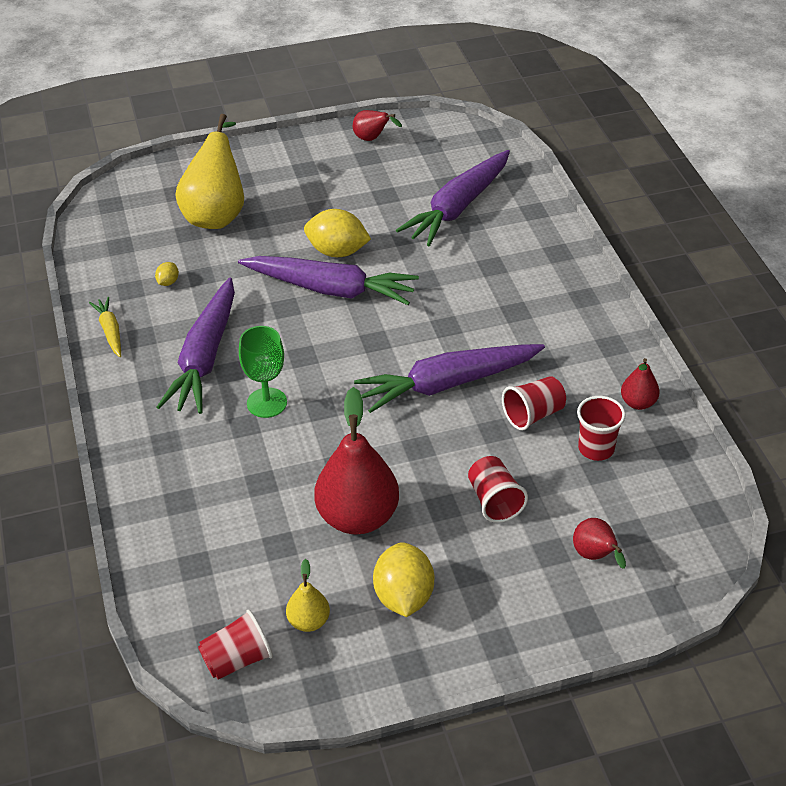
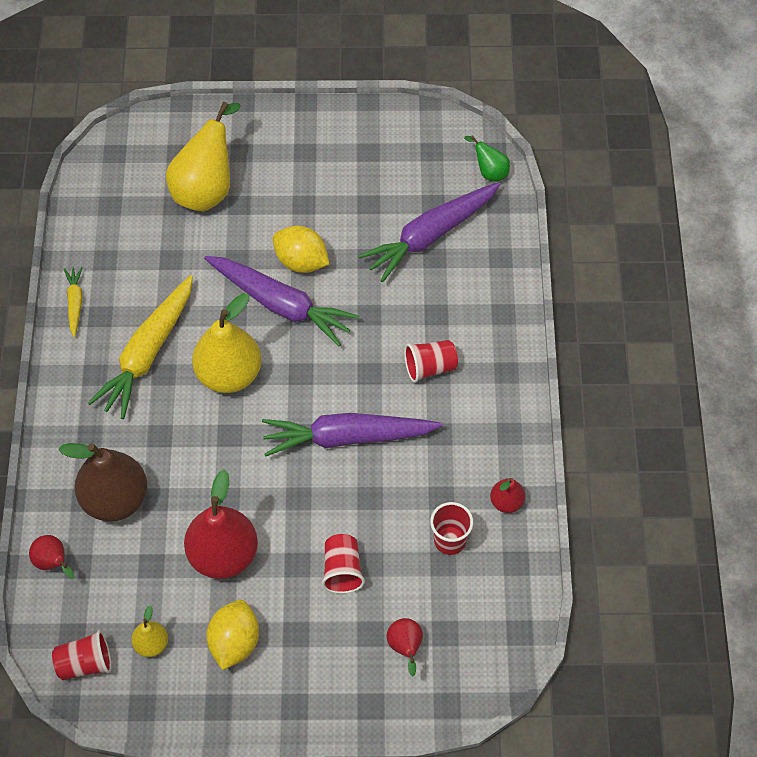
camera: 15 degrees right, 15 degrees up
yellow lemon [155,262,179,286] -> none
purple carrot [157,277,235,414] -> yellow carrot [88,275,193,419]
green goblet [239,326,287,418] -> none
red pear [353,110,402,141] -> red pear moved to [29,535,74,579]
red cup [502,376,566,430] -> red cup moved to [404,340,458,383]
none -> brown pear [58,443,148,522]
none -> yellow pear [192,293,262,393]
none -> green pear [464,135,510,182]

